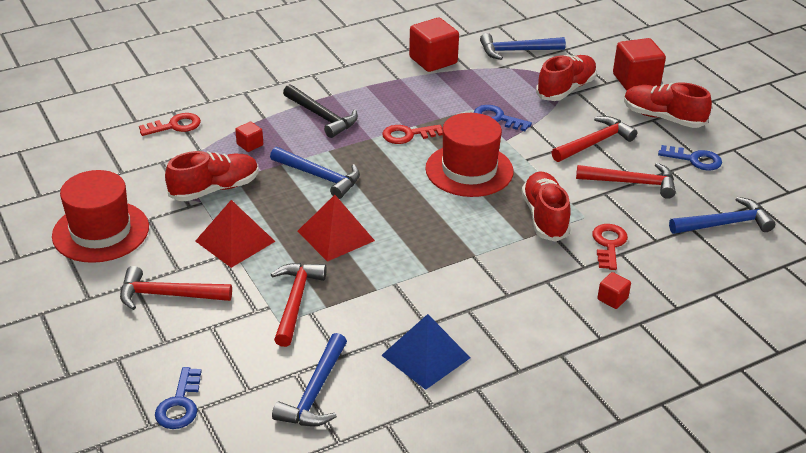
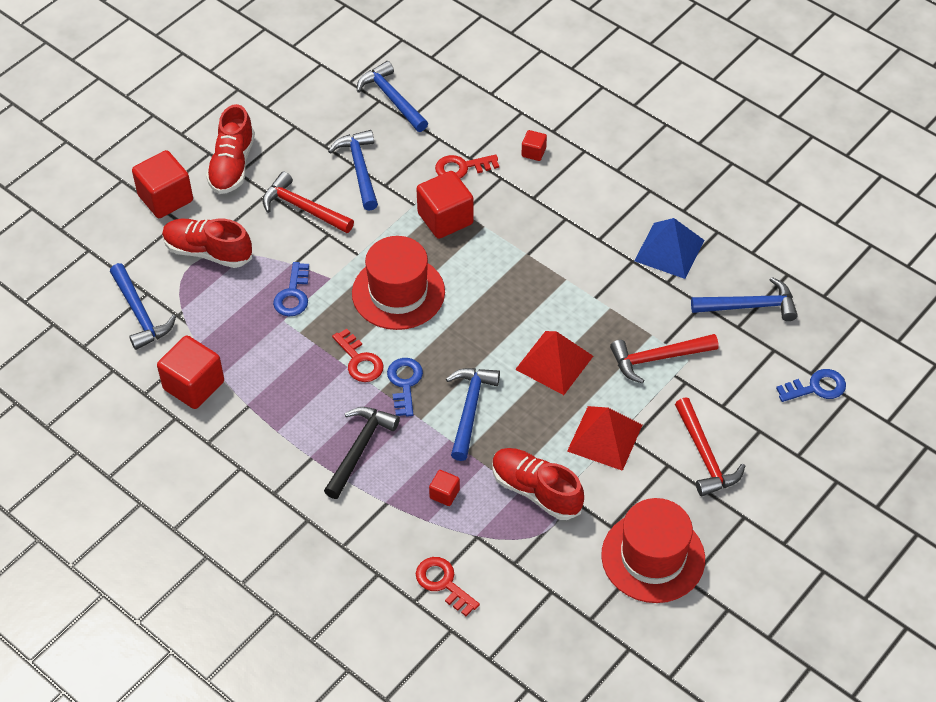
camera: 110 degrees left, 15 degrees up
red shoe [522,171,571,242] -> red cube [416,171,474,239]
red hammer [576,163,676,199] -> blue hammer [328,130,378,211]
blue key [658,145,722,171] -> blue key moved to [387,358,423,417]

